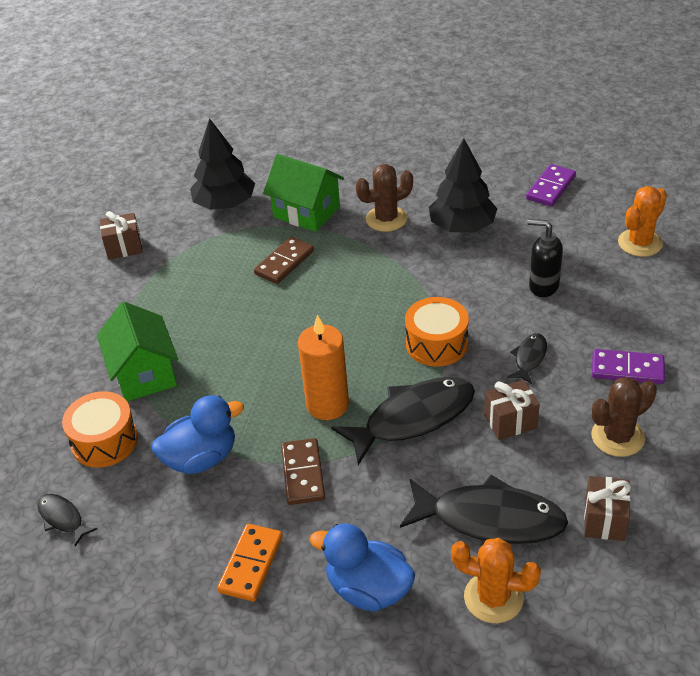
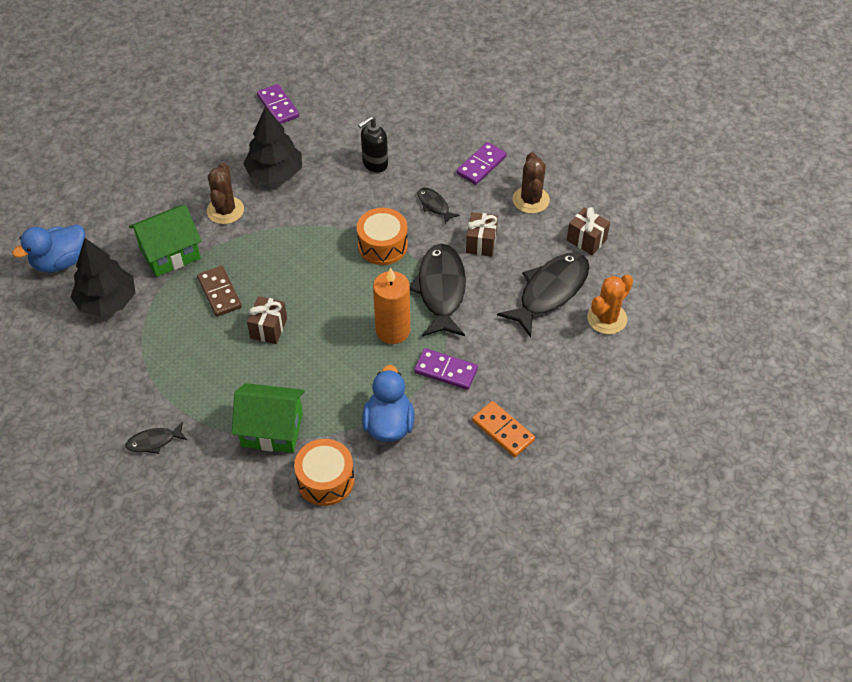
camera: 65 degrees left, 10 degrees up
black fish [37,494,97,547] -> black fish moved to [125,422,187,454]
brown gift [100,211,143,260] -> brown gift moved to [247,296,287,344]
brown domino [281,438,325,505] -> purple domino [414,348,478,390]
blue duck [310,523,415,612] -> blue duck moved to [12,224,85,272]
orange cactus [618,186,667,257] -> none

